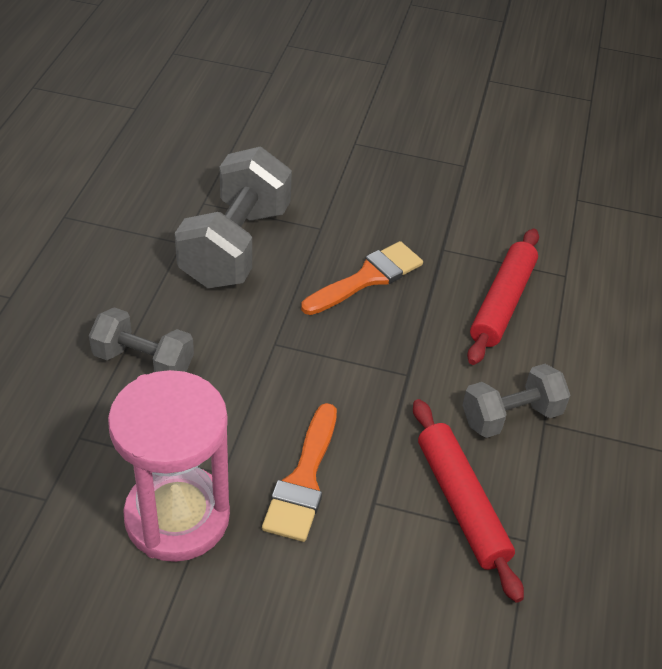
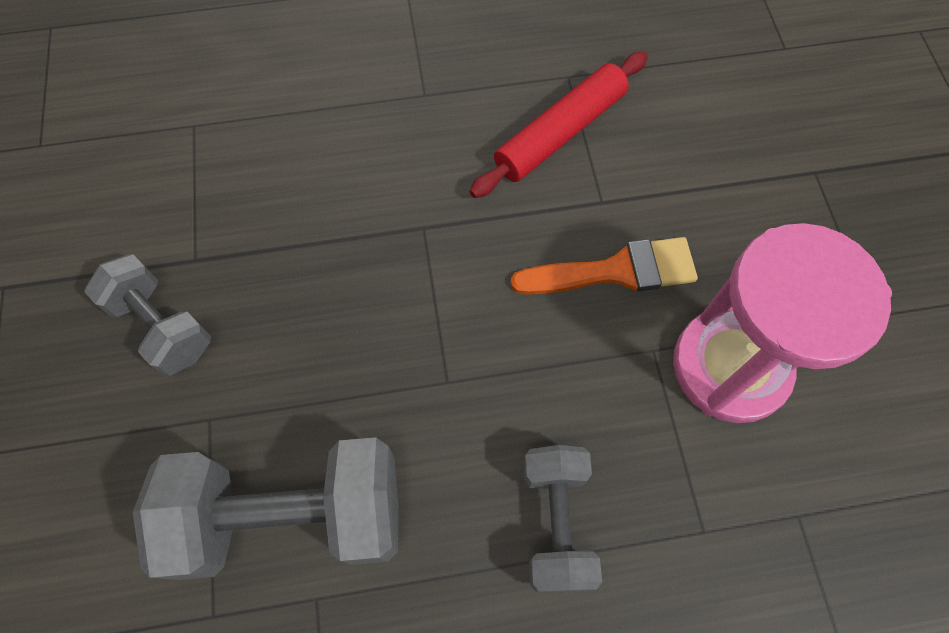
camera: 110 degrees left, 20 degrees up
orange brush [301,241,423,315] -> none
grey dumbbell [462,364,570,438] -> grey dumbbell moved to [84,254,211,376]
red rolling pin [467,228,539,365] -> none

